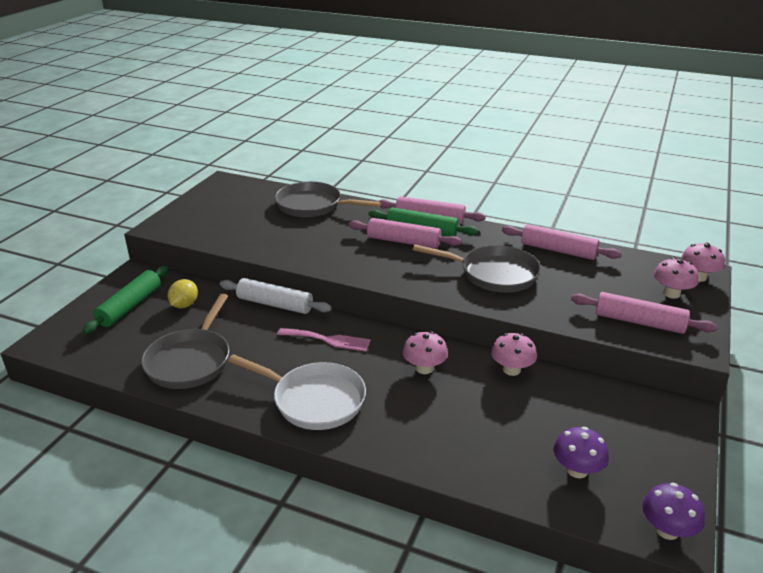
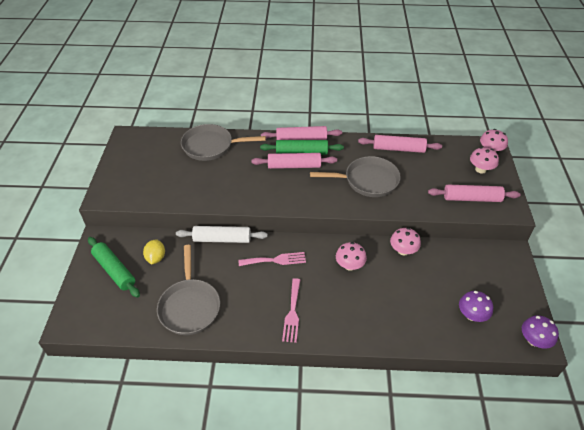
camera: 20 degrees left, 15 degrees up
green rolling pin [82,266,169,334] -> green rolling pin turned 45 degrees counterclockwise [88,237,140,298]
white pan [228,354,366,430] -> pink fork [282,278,300,343]

